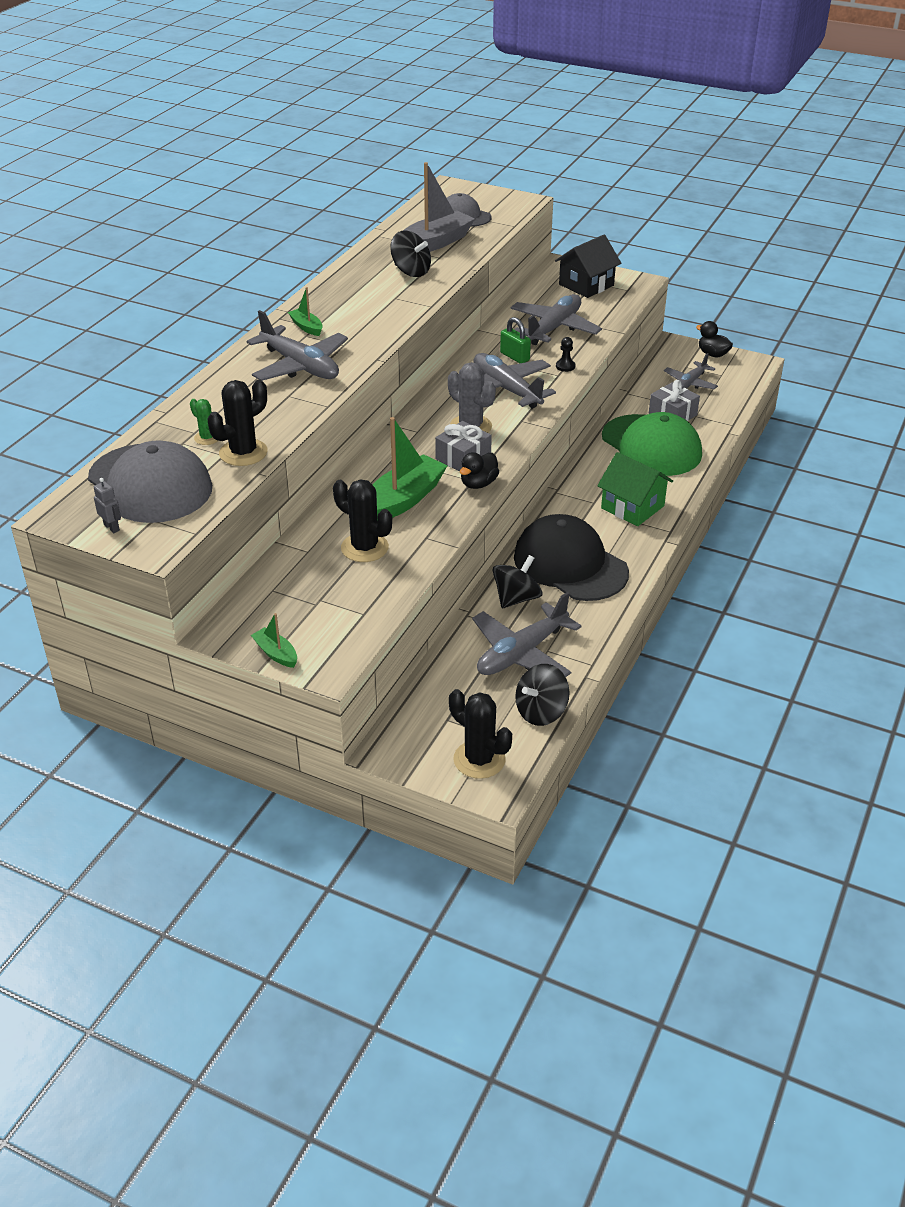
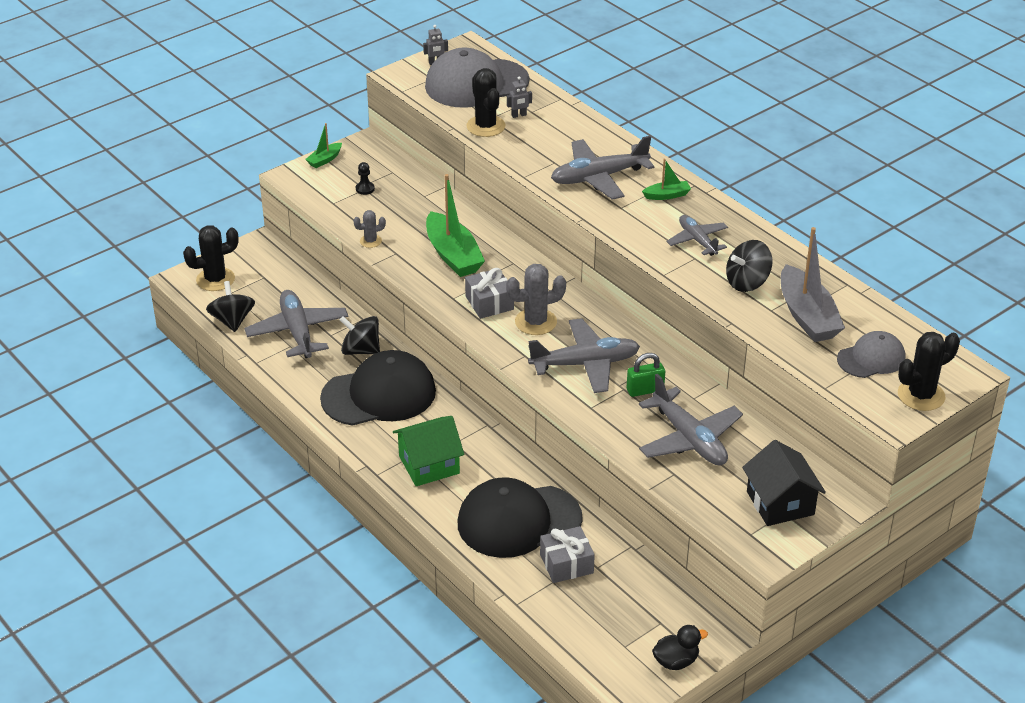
camera: 115 degrees right, 0 degrees up
green cactus [190,399,218,445] -> grey robot [507,76,532,118]
green boat [251,613,297,668] -> green boat turned 150 degrees clockwise [305,123,342,168]
black cactus [333,479,392,562] -> black cactus moved to [898,332,960,411]
black duck [460,452,499,489] -> none
black spinning top [492,555,542,608] -> black spinning top turned 135 degrees clockwise [340,316,380,355]
black pawn [556,337,575,372] -> black pawn moved to [356,162,375,195]
green cap [602,412,702,476] -> black cap [458,477,583,558]
grey plane [664,353,718,389] -> grey plane moved to [666,215,728,256]
none -> grey cactus [353,210,386,248]

